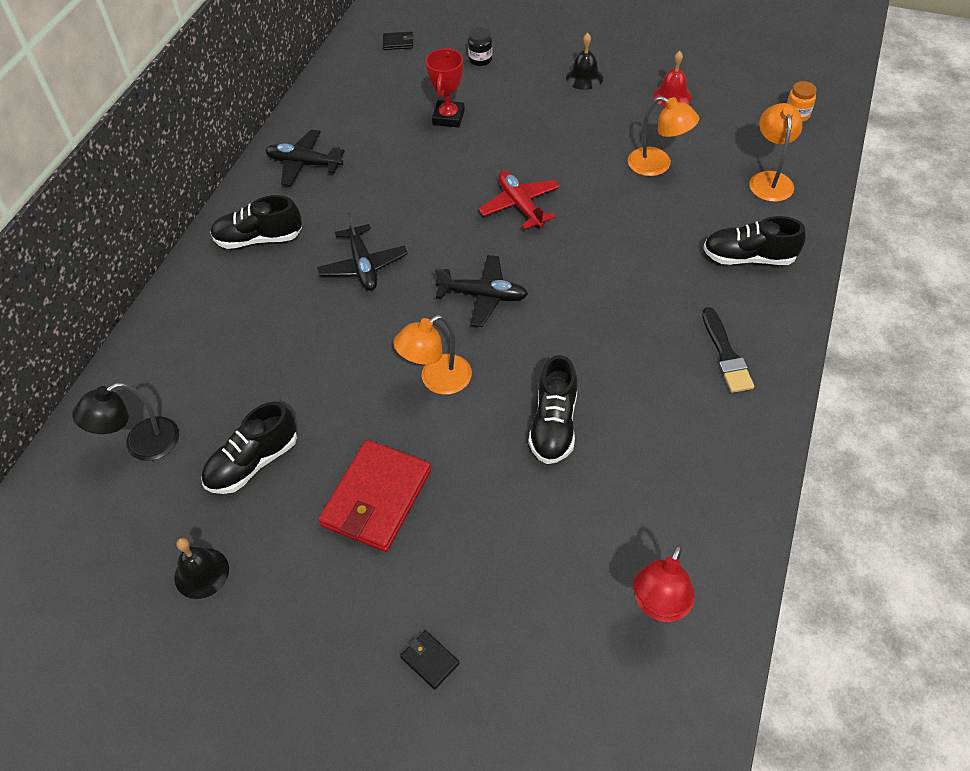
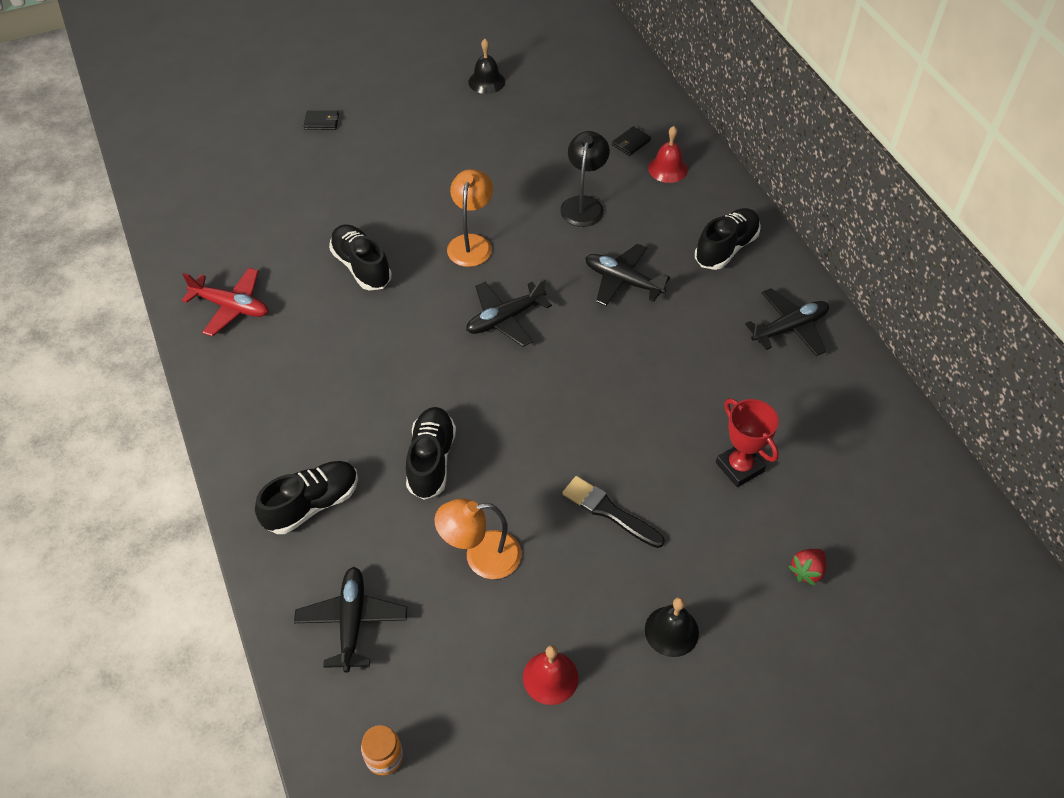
camera: 135 degrees right, 0 degrees up
black lamp [72,382,179,461] -> black lamp moved to [560,131,610,227]
black shoe [201,402,297,494] -> black shoe moved to [406,407,456,500]
red wallet [318,440,431,552] -> none
black wallet [383,32,414,50] -> black wallet moved to [612,126,651,156]
black jar [468,27,493,66] -> red strawberry [788,549,826,586]
red plane [479,170,560,229] -> red plane moved to [182,268,269,337]
red lamp [633,545,695,622] -> none
black brush [702,307,754,393] -> black brush moved to [562,476,665,548]
orange lamp [749,103,803,202] -> black plane [294,567,407,673]
none -> red bell [648,126,688,183]

